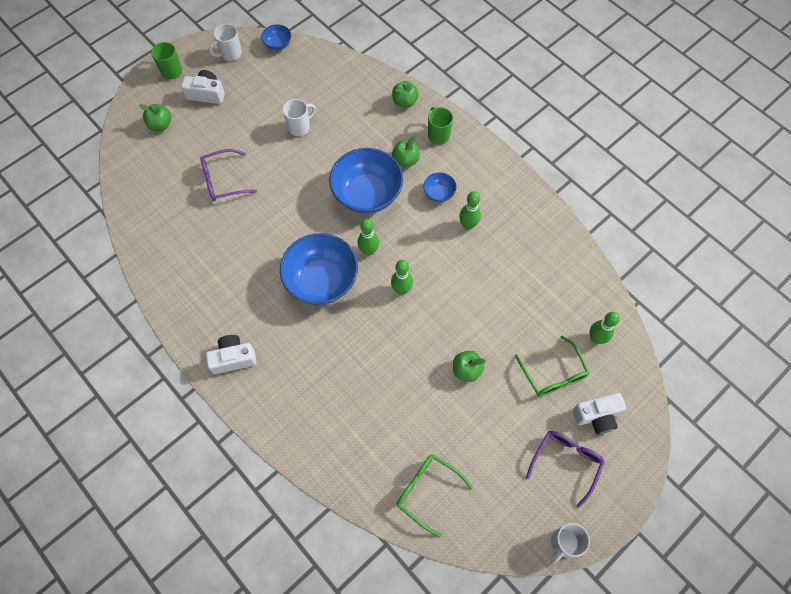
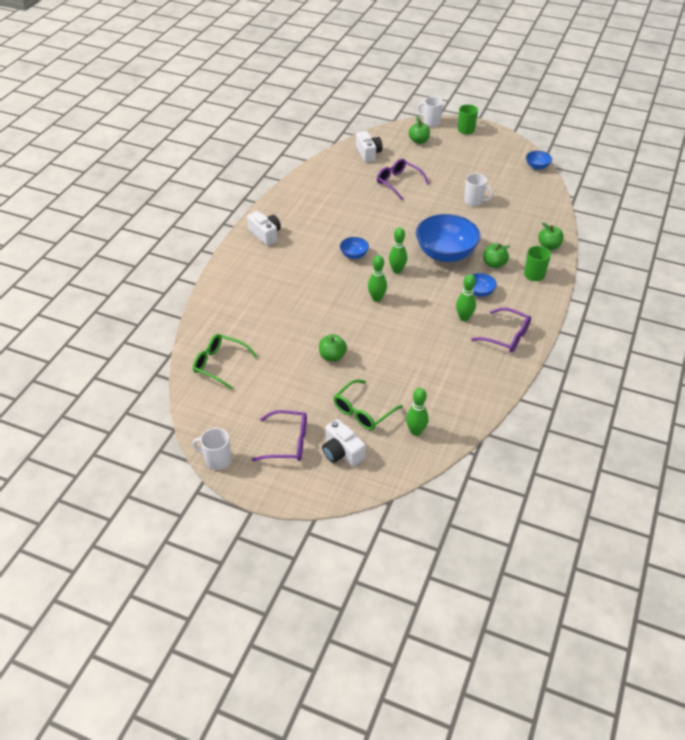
camera: 65 degrees right, 20 degrees down
white camera [181,70,225,104] -> white camera moved to [356,131,383,162]
white mug [209,24,242,61] -> white mug moved to [418,97,443,127]
blue bowl [280,233,358,305] -> blue bowl [340,237,369,259], size x0.46
green glasses [397,454,473,537] -> green glasses turned 75 degrees counterclockwise [193,334,257,390]
none -> purple glasses [471,308,531,352]

